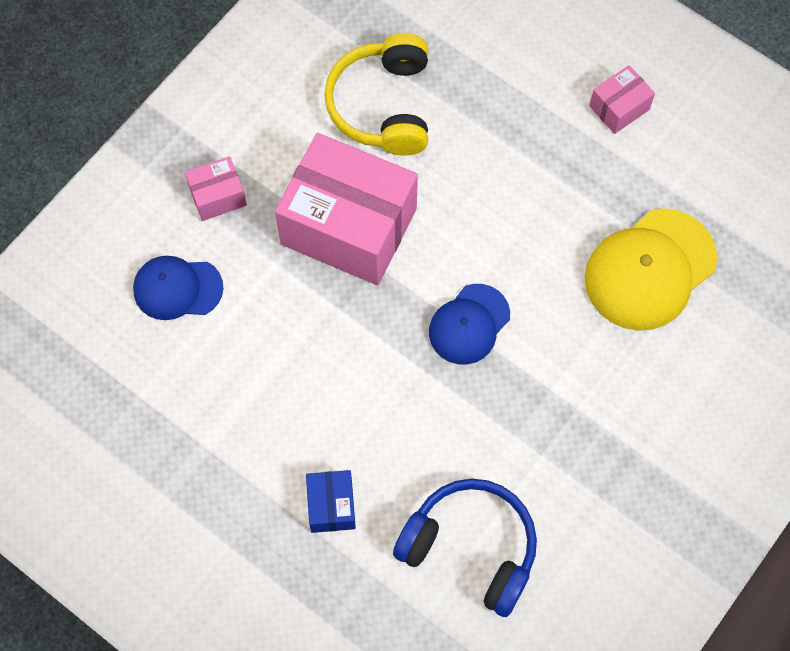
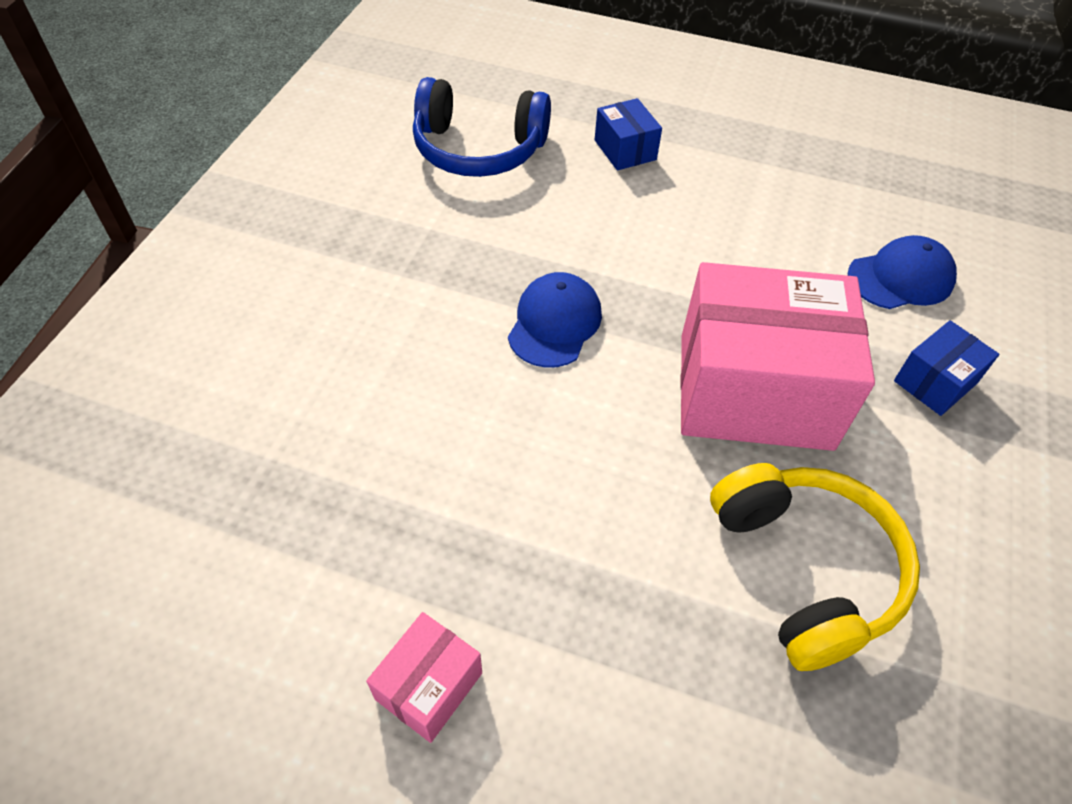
camera: 160 degrees right, 15 degrees down
pink box [185,156,247,221] -> blue box [894,320,999,416]
yellow cap [584,208,717,331] -> none

